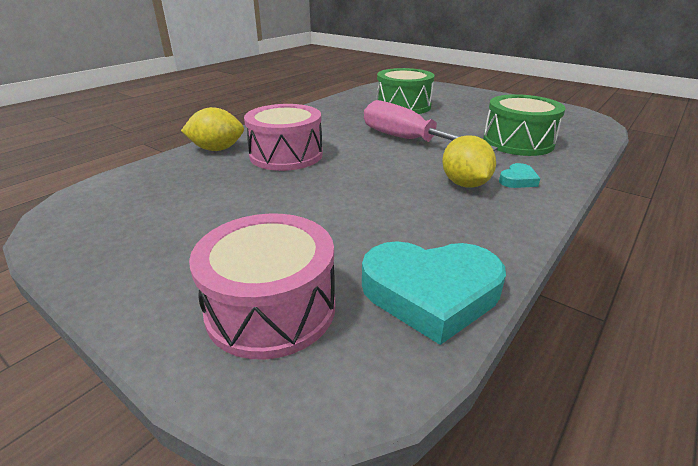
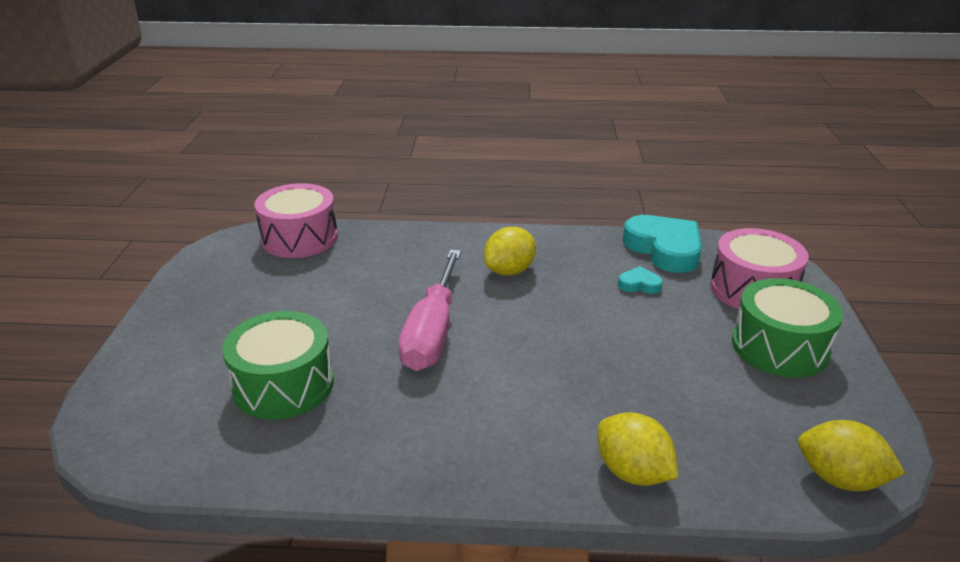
camera: 125 degrees left, 0 degrees up
pink drum [244,104,323,171] -> pink drum moved to [254,183,338,258]
green drum [483,94,566,156] -> green drum moved to [732,278,843,378]
turquoise heart [499,163,540,188] -> turquoise heart moved to [618,266,663,294]
none -> yellow lemon [798,420,905,491]

